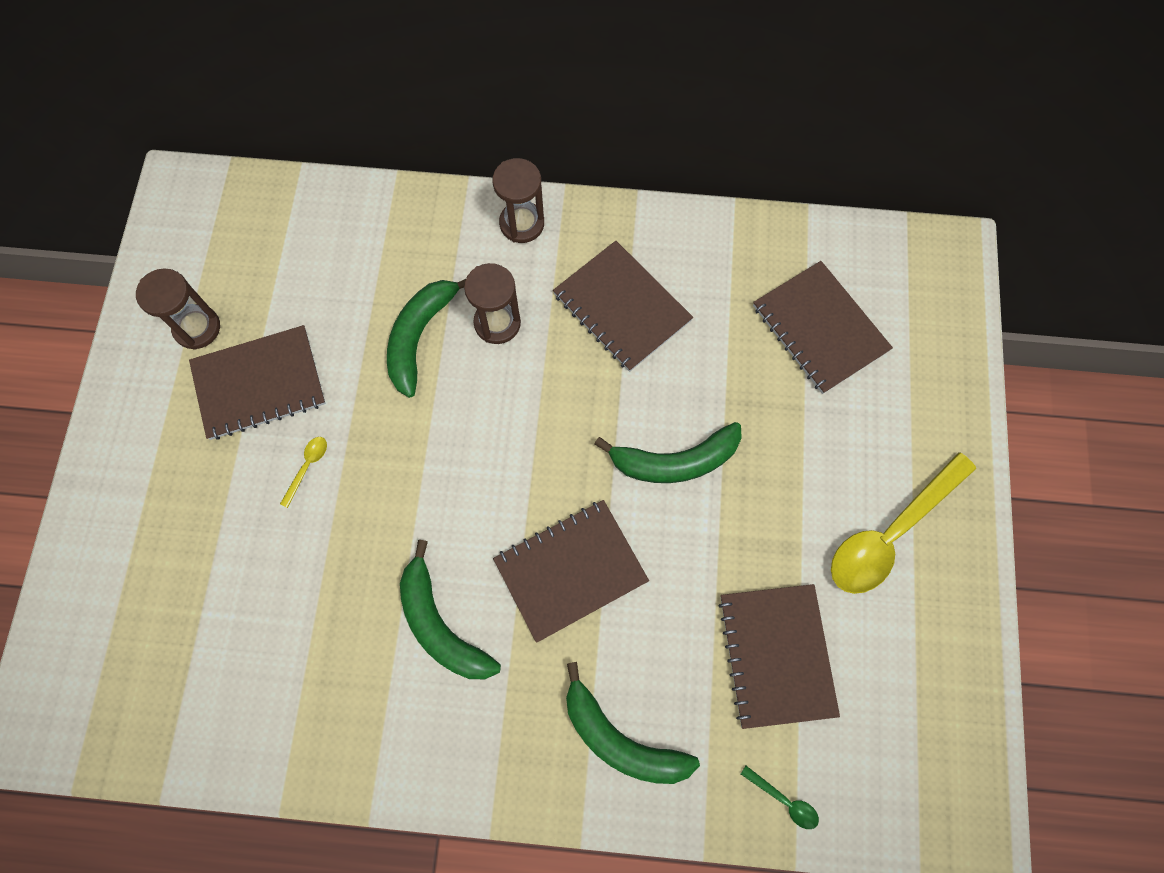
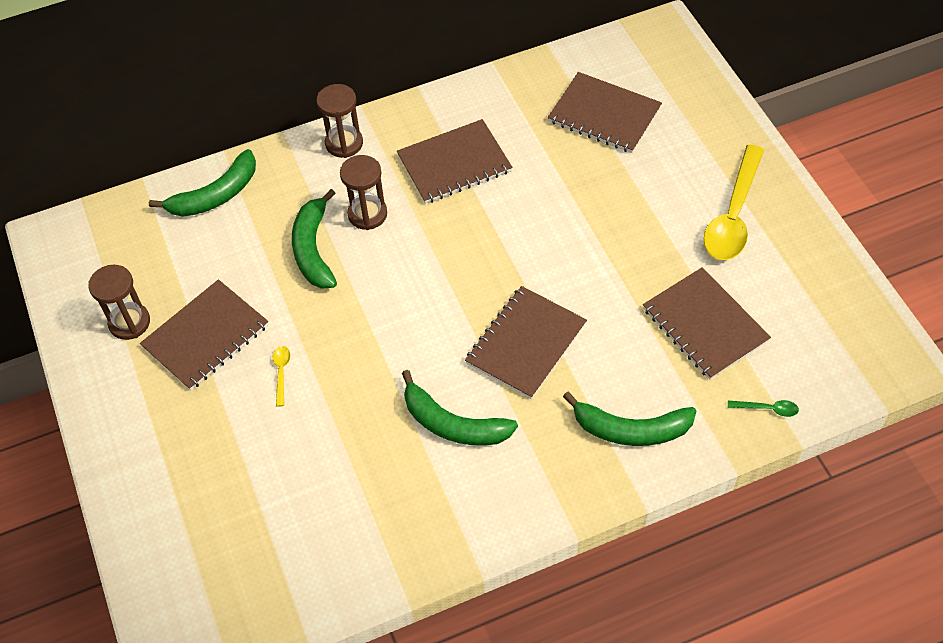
camera: 25 degrees left, 15 degrees down
brown notebook [553,241,693,372] -> brown notebook turned 45 degrees counterclockwise [397,119,512,204]
green banana [595,422,742,483] -> green banana moved to [149,149,256,217]

